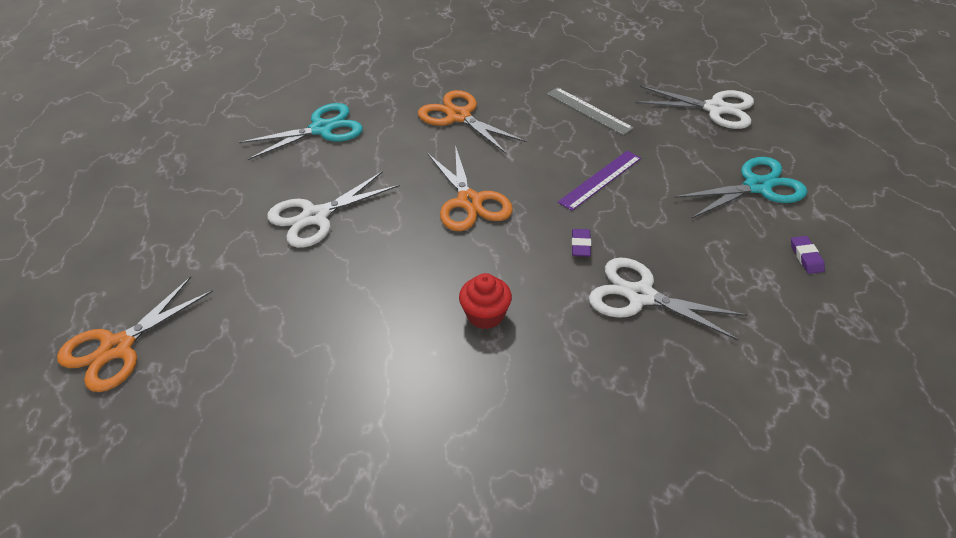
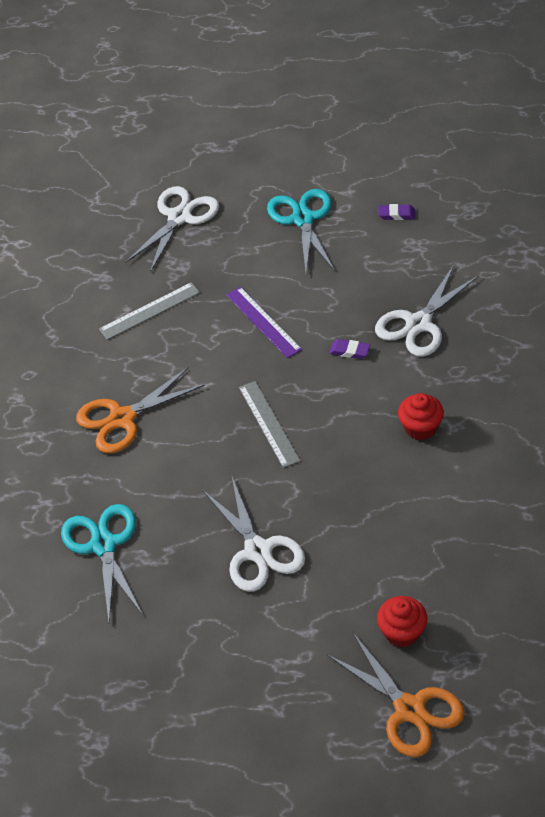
camera: 75 degrees left, 5 degrees up
orange scissors [427,145,513,231] -> grey ruler [239,381,300,468]
none -> red cupcake [377,596,428,648]

